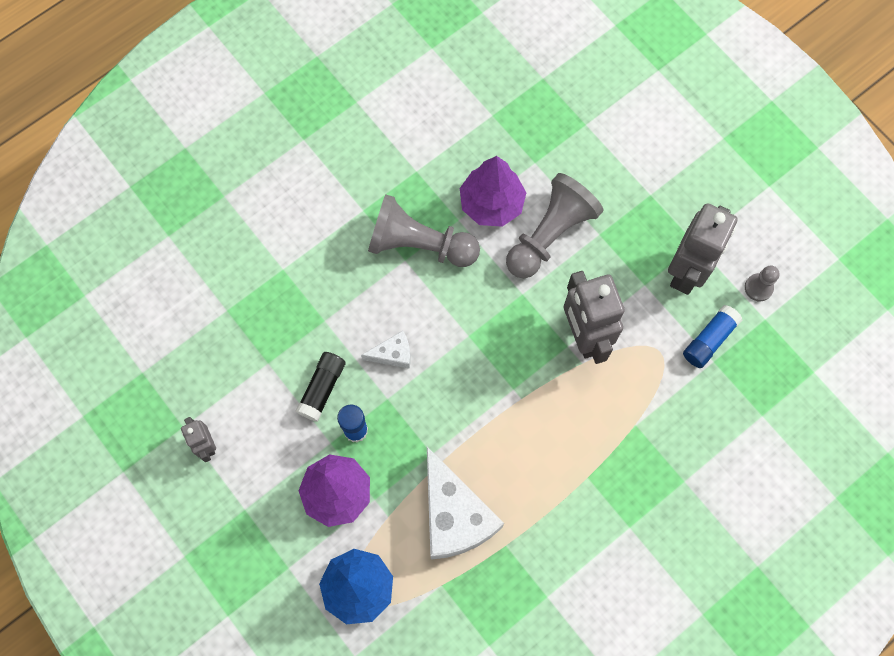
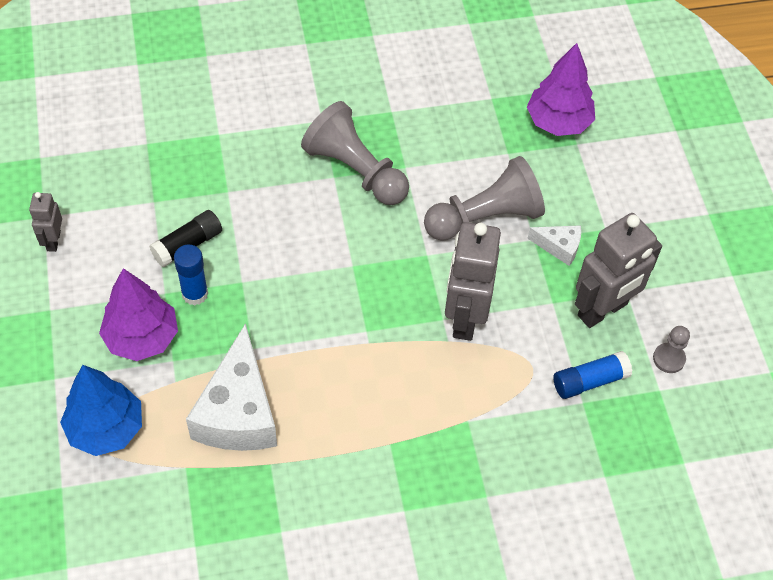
camera: 25 degrees right, 15 degrees down
white cheese [361,331,411,369] -> white cheese moved to [527,225,581,266]
purple tree [460,156,526,227] -> purple tree moved to [527,43,595,136]

